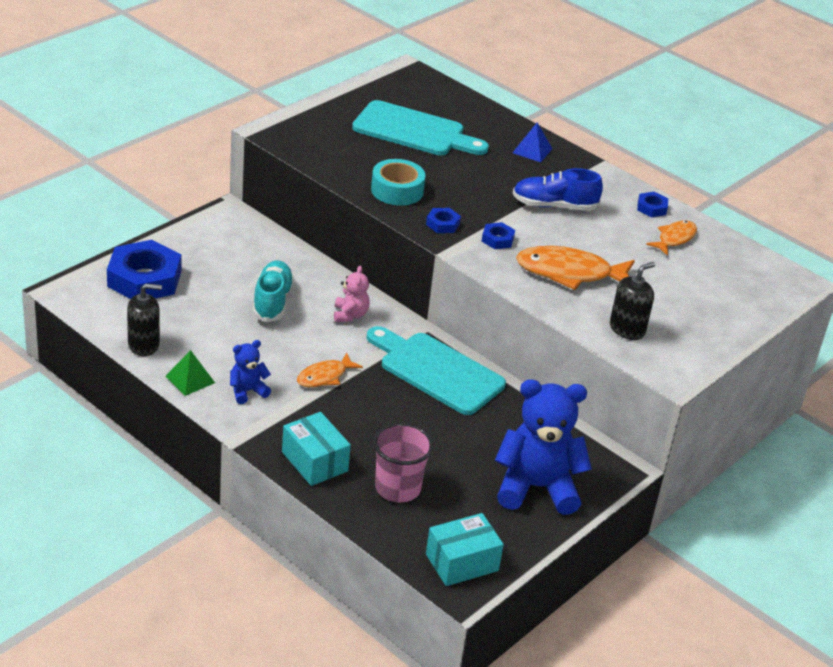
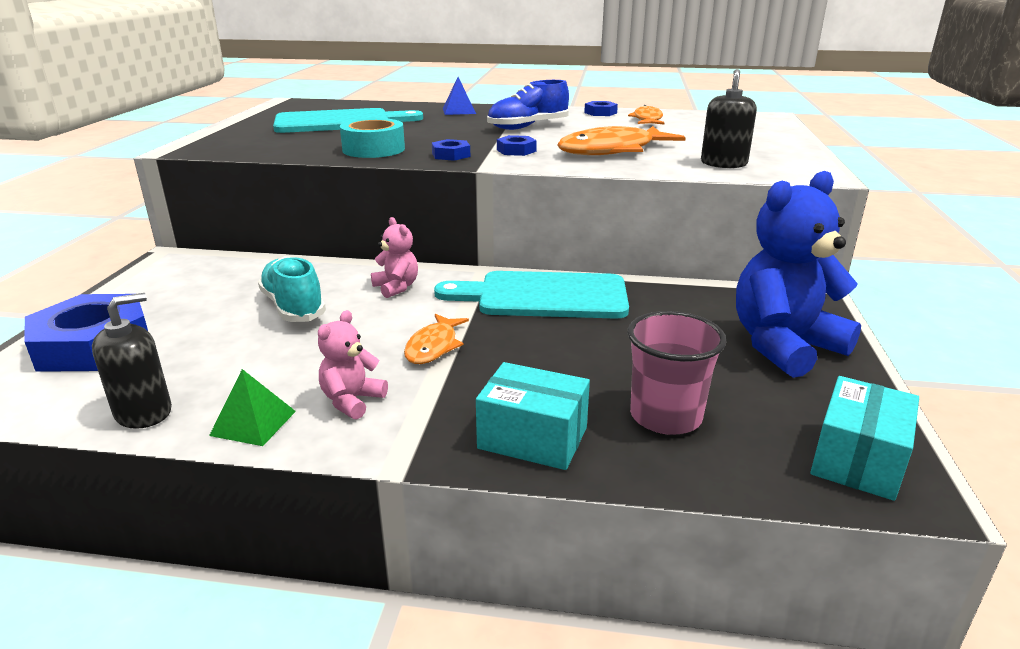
camera: 30 degrees left, 10 degrees down
blue teddy bear [230,340,271,404] -> pink teddy bear [318,310,388,420]

